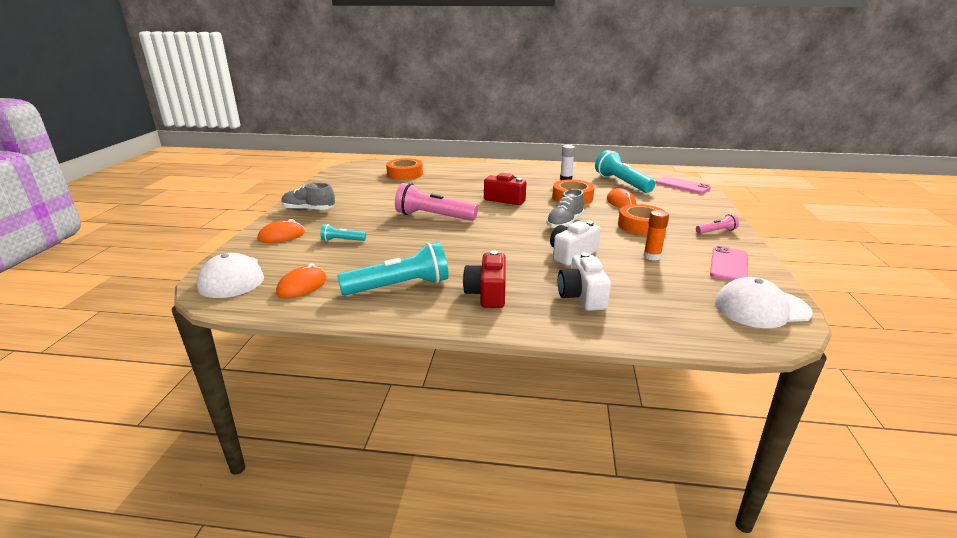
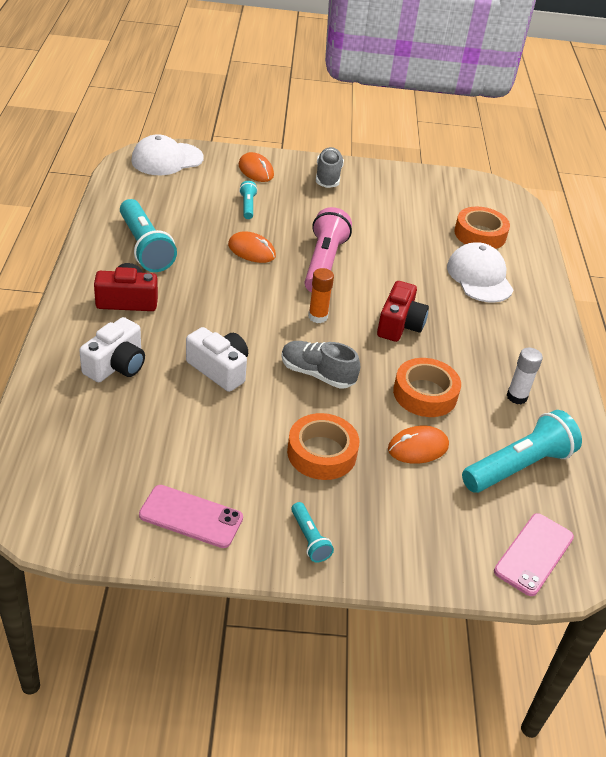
camera: 80 degrees right, 15 degrees up
orange mouse [276,263,327,298] -> orange mouse moved to [228,231,276,263]
white camera [558,253,611,311] -> white camera turned 135 degrees clockwise [79,317,145,382]
orange glue stick [643,210,669,260] -> orange glue stick moved to [308,268,334,323]
pink flashlight [696,214,739,234] -> turquoise flashlight [291,502,334,562]
white cap [715,277,813,328] -> white cap moved to [447,242,514,303]

